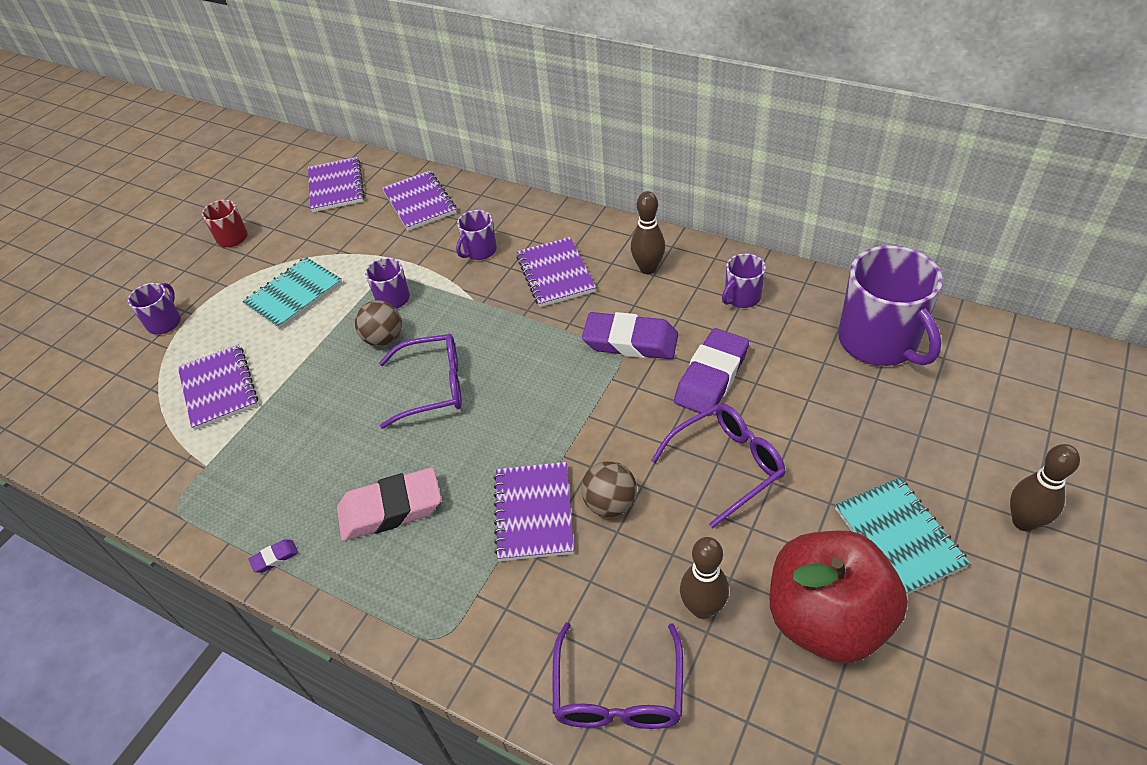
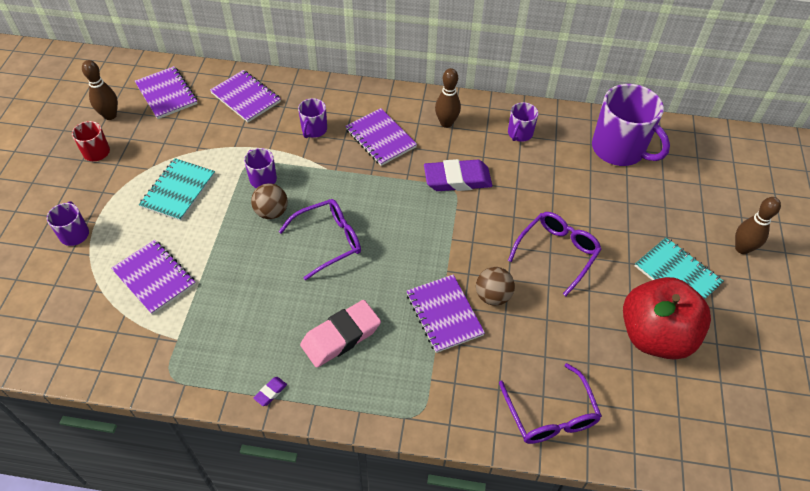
camera: 25 degrees left, 5 degrees up
purple eraser [674,328,749,416] -> none
brown bowling pin [680,537,729,619] -> brown bowling pin moved to [82,60,118,120]

